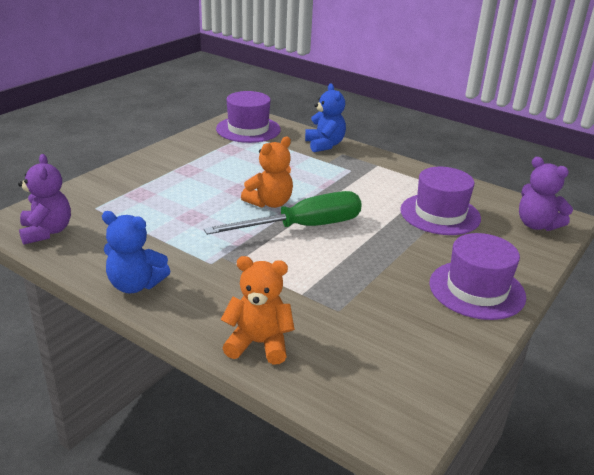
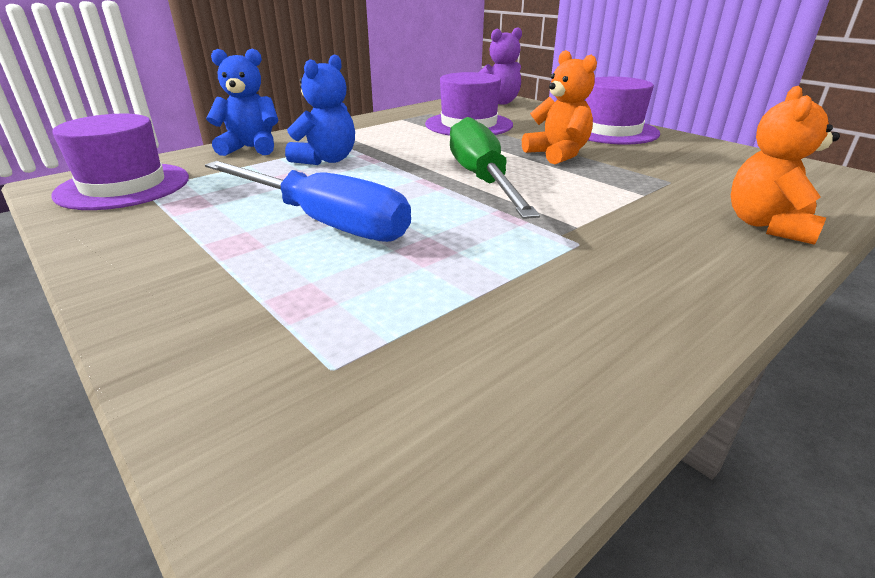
camera: 75 degrees left, 0 degrees up
purple teddy bear [18,154,71,245] -> none
blue teddy bear [102,211,170,293] -> blue teddy bear moved to [285,54,355,165]
orange teddy bear [241,137,293,208] -> orange teddy bear moved to [522,50,597,164]
none -> blue screwdriver [205,161,411,242]

